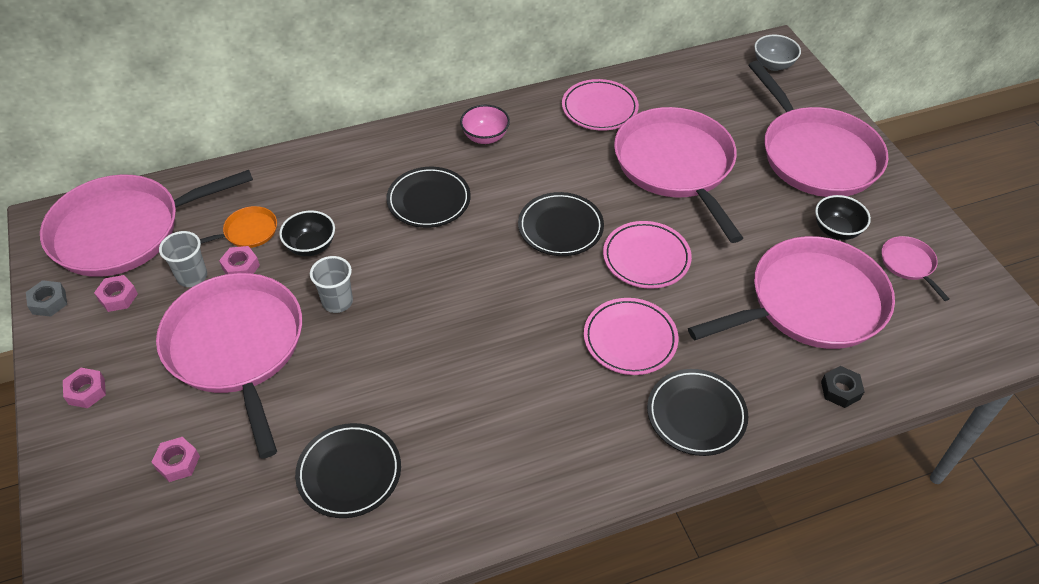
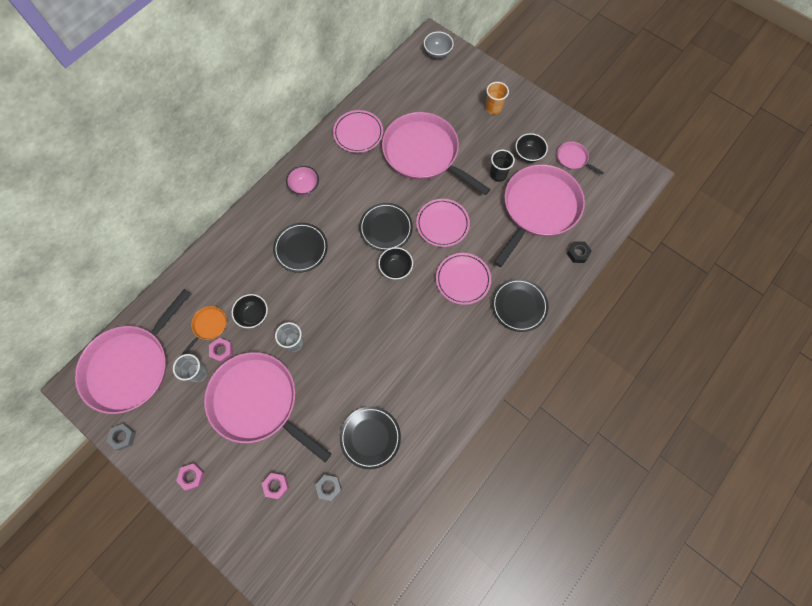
camera: 30 degrees left, 20 degrees up
pink nut [94,275,138,312] -> none
pink pan [749,61,888,197] -> orange cup [486,82,509,115]
none -> grey nut [315,475,342,501]
none -> black bowl [378,247,413,280]
none -> black cup [490,150,515,182]

